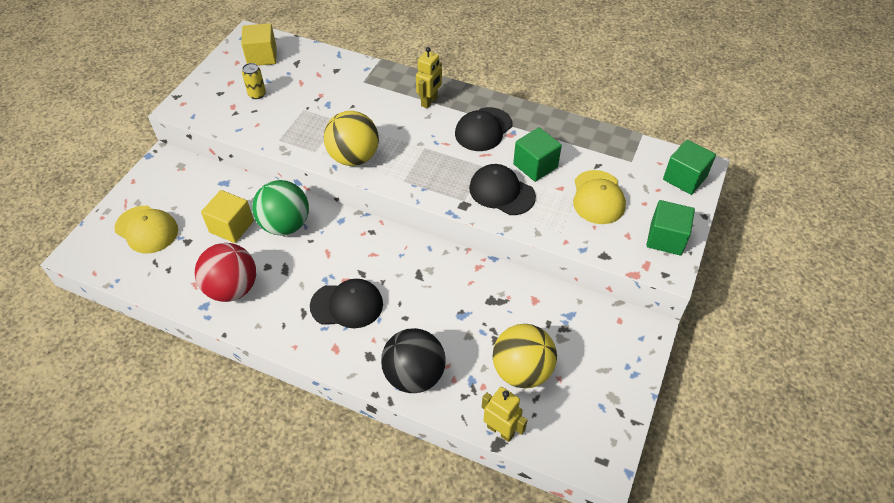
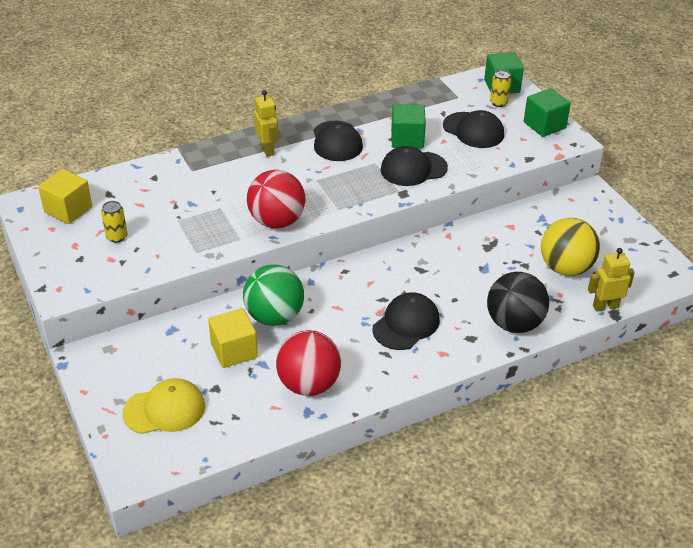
camera: 50 degrees left, 10 degrees down
yellow ball [324,111,379,166] -> red ball [247,170,305,228]
yellow cap [573,170,626,224] -> black cap [443,110,504,148]
none -> yellow can [490,70,512,107]

